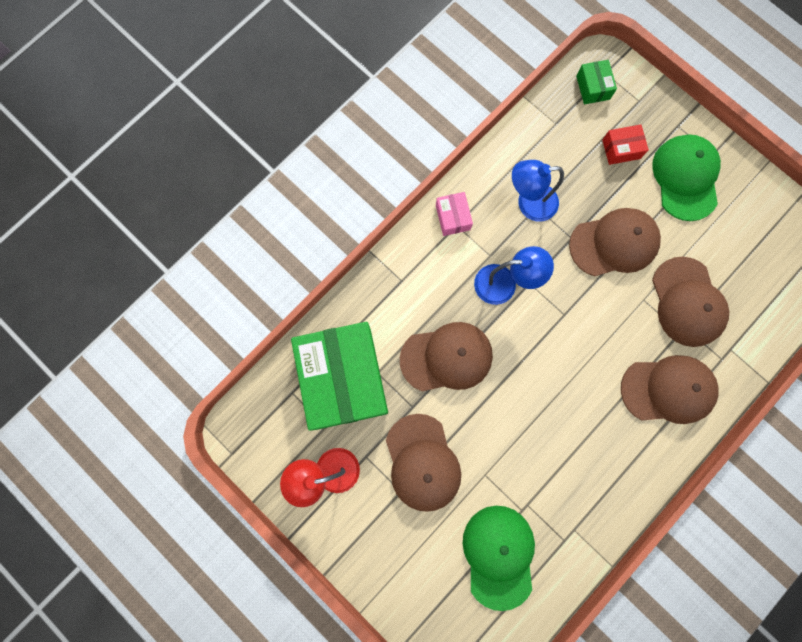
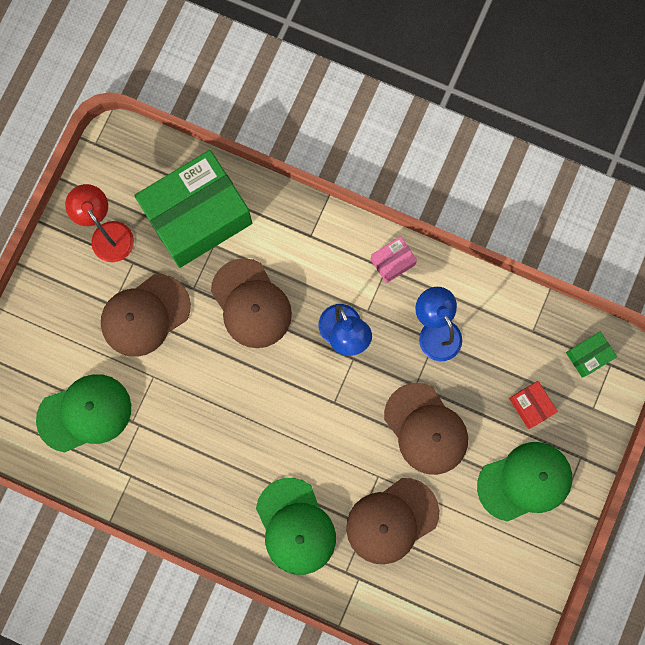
camera: 70 degrees right, 0 degrees up
brown cap [621,355,719,424] -> green cap [256,478,336,575]

